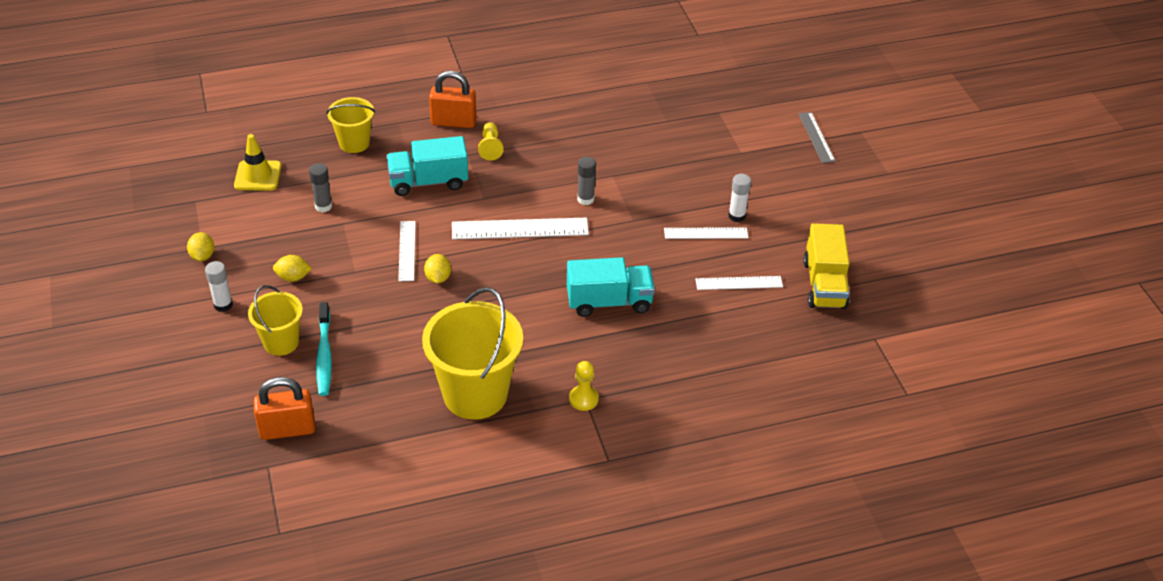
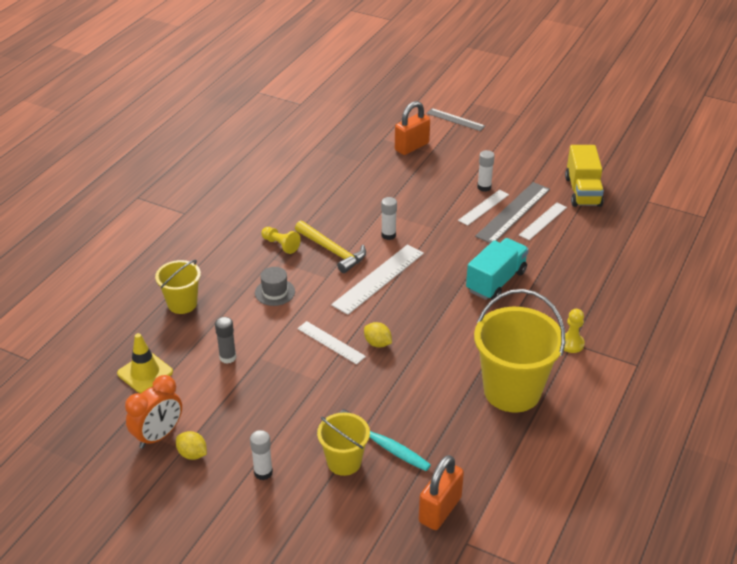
camera: 45 degrees left, 5 degrees down
yellow lemon [273,255,312,282] -> none
turquoise truck [386,136,468,196] -> grey hat [255,267,295,306]
orange padlock [429,71,477,128] -> orange padlock moved to [395,101,430,155]
grey glue stick [577,157,596,205] -> white glue stick [381,197,397,240]
yellow truck [803,223,849,309] -> yellow truck turned 45 degrees clockwise [565,145,604,207]
none -> orange clock [125,375,182,449]
none -> yellow hammer [295,221,366,273]
none -> grey ruler [475,182,550,243]

